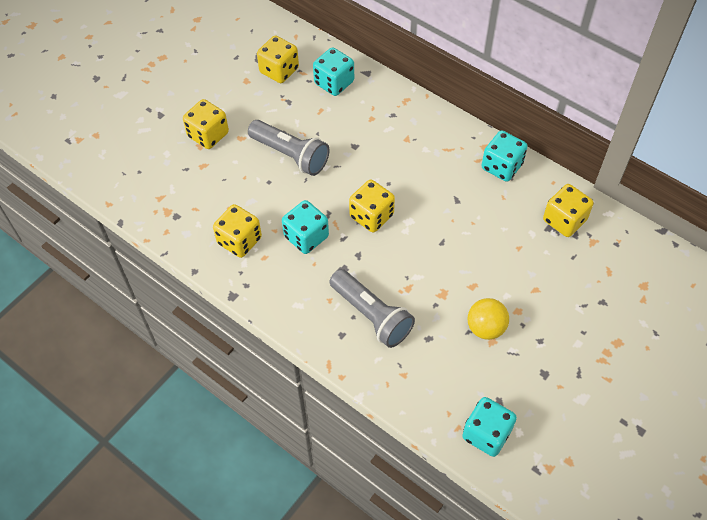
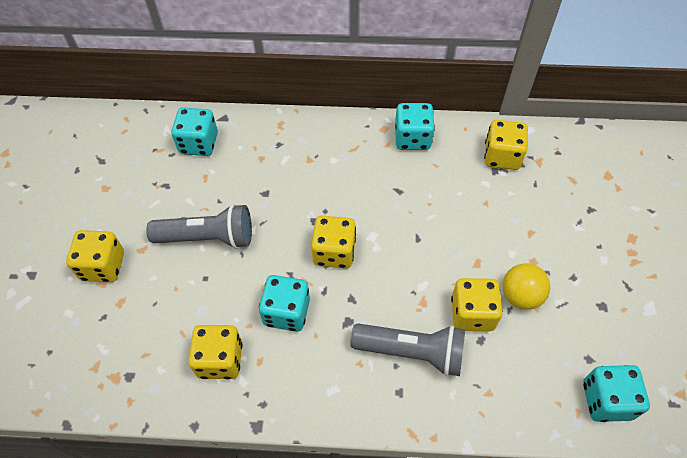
camera: 35 degrees left, 0 degrees up
yellow dice [257,35,299,83] -> yellow dice moved to [451,278,503,331]

